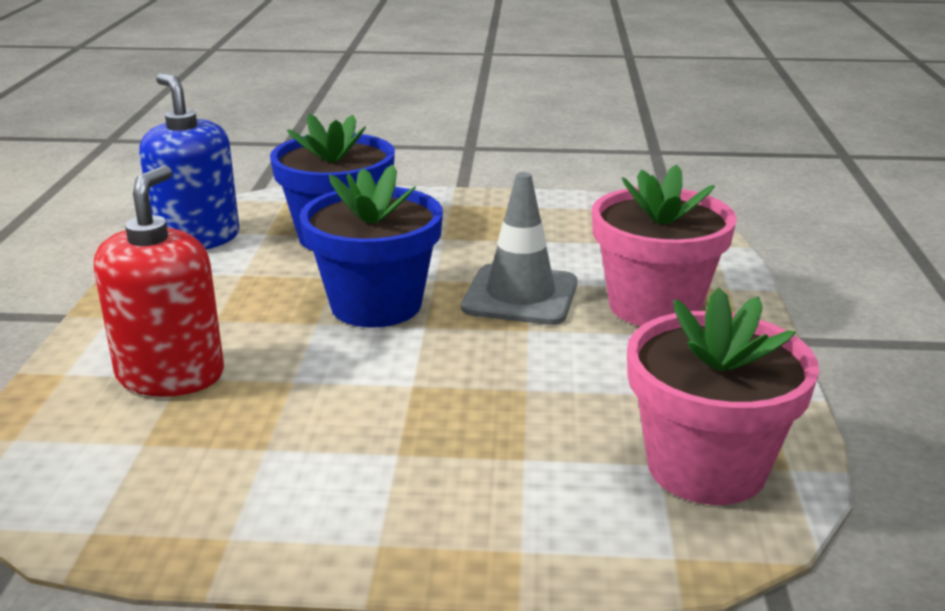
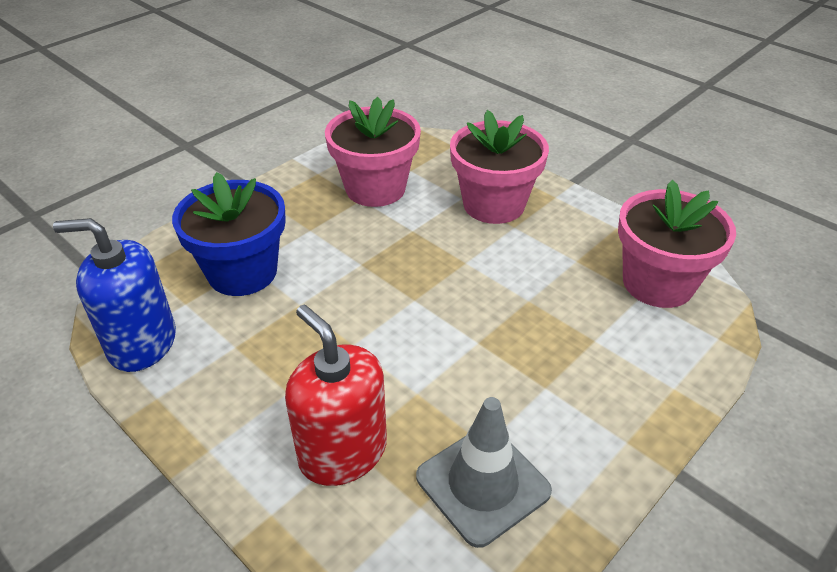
camera: 50 degrees left, 15 degrees up
blue flower pot [299,164,443,327] -> none
grey traffic cone [461,172,577,325] -> grey traffic cone moved to [416,397,552,548]
none -> pink flower pot [325,97,421,207]

